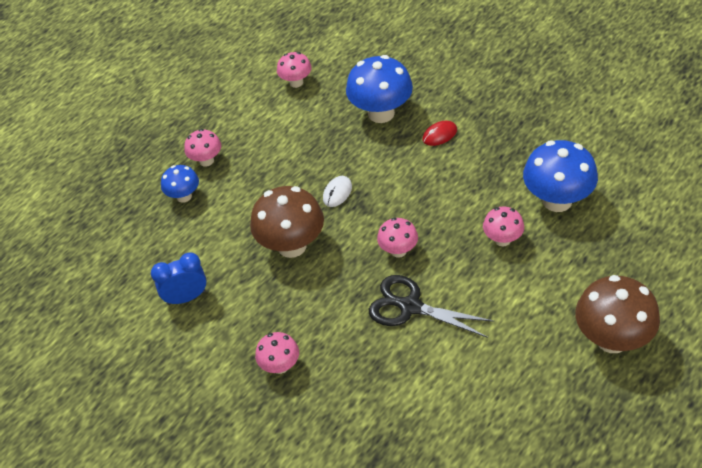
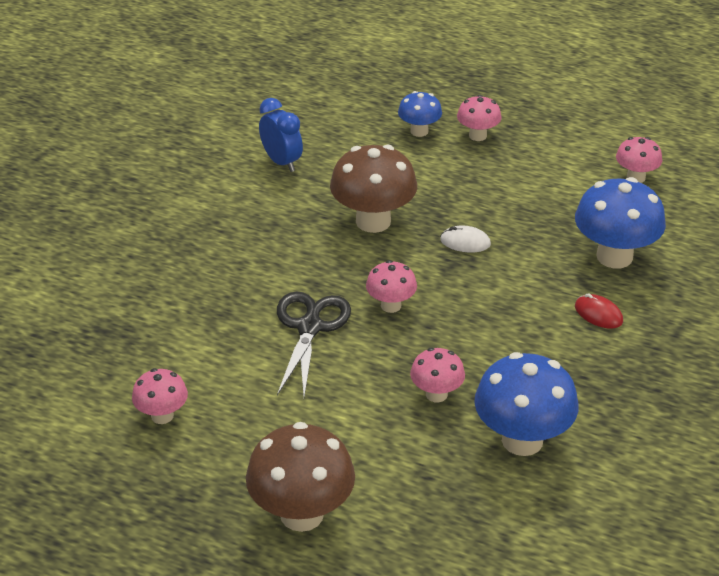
camera: 70 degrees right, 10 degrees down
pink mushroom [255,332,299,374] -> pink mushroom moved to [132,368,188,424]

